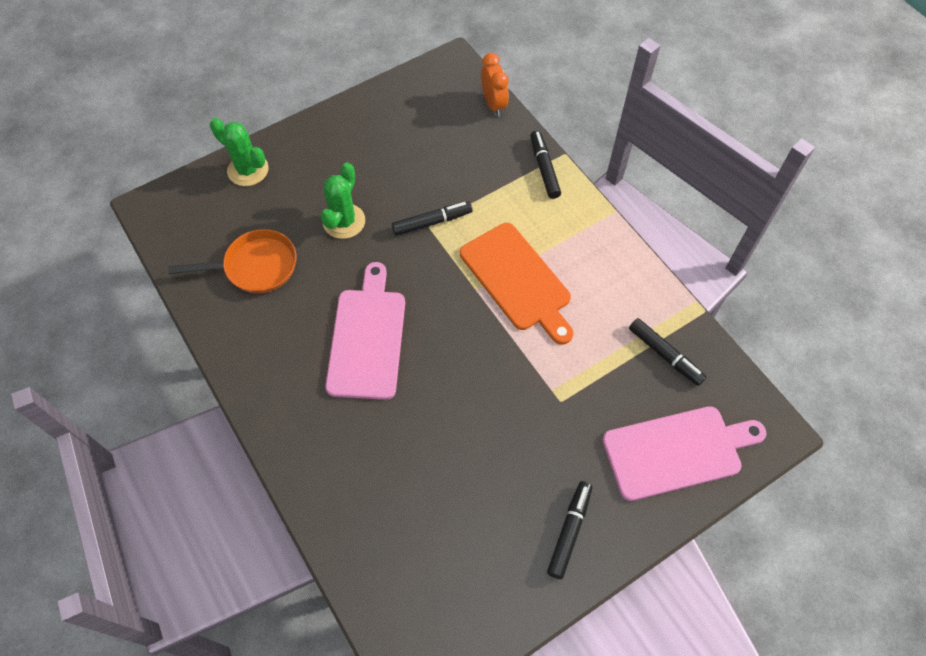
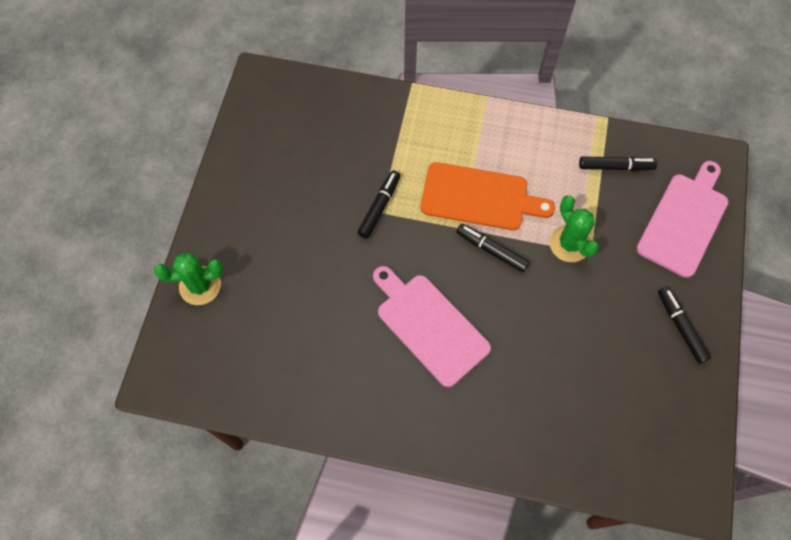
camera: 45 degrees left, 5 degrees up
orange pan [168,229,296,293] -> none
green cactus [321,163,365,239] -> green cactus moved to [549,195,599,262]
orange clock [481,53,509,116] -> none
black marker [530,131,561,199] -> black marker moved to [456,224,530,273]

